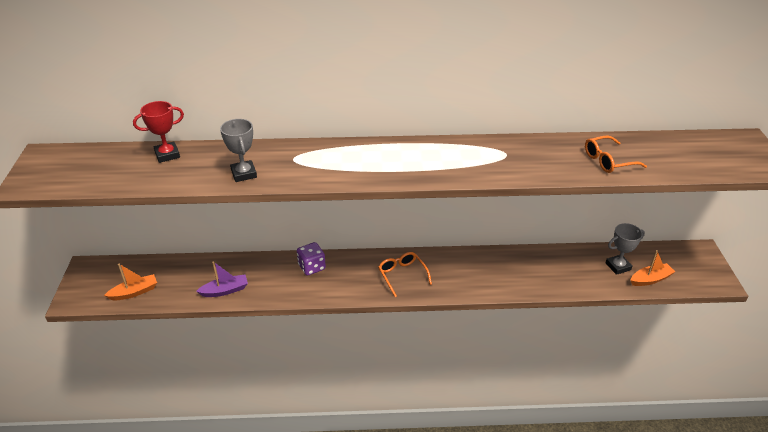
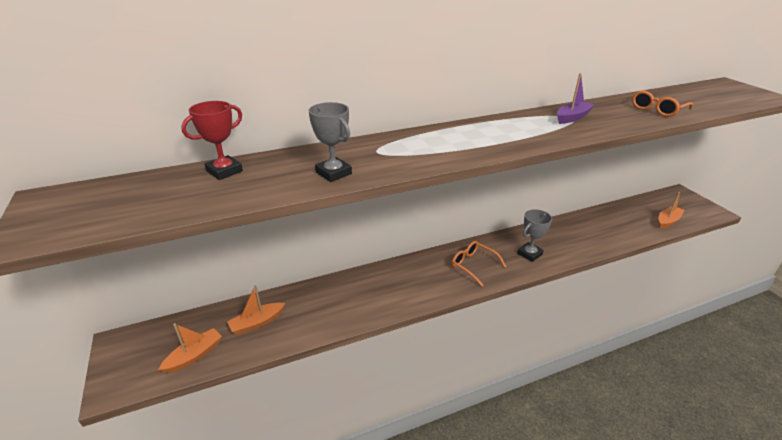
camera: 20 degrees left, 5 degrees down
purple boat [196,261,248,297] -> purple boat moved to [557,73,594,124]
purple dice [297,242,326,276] -> none
grey trophy [606,223,645,275] -> grey trophy moved to [517,209,552,262]
none -> orange boat [227,285,285,335]

